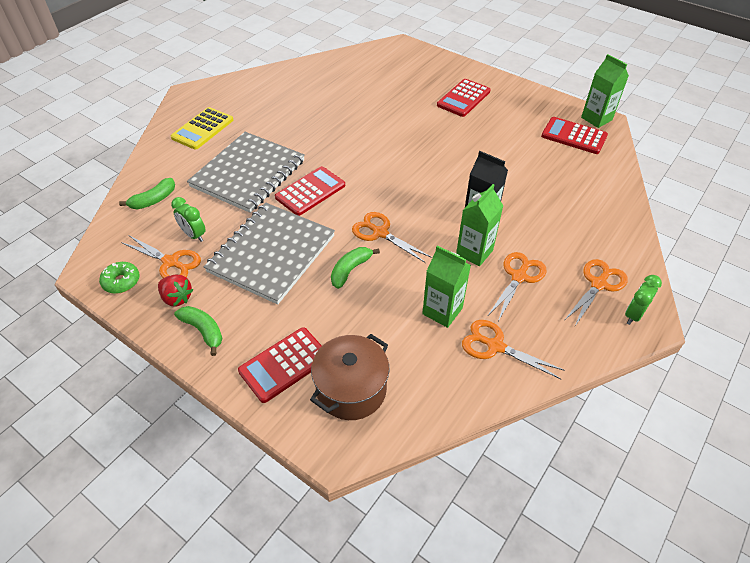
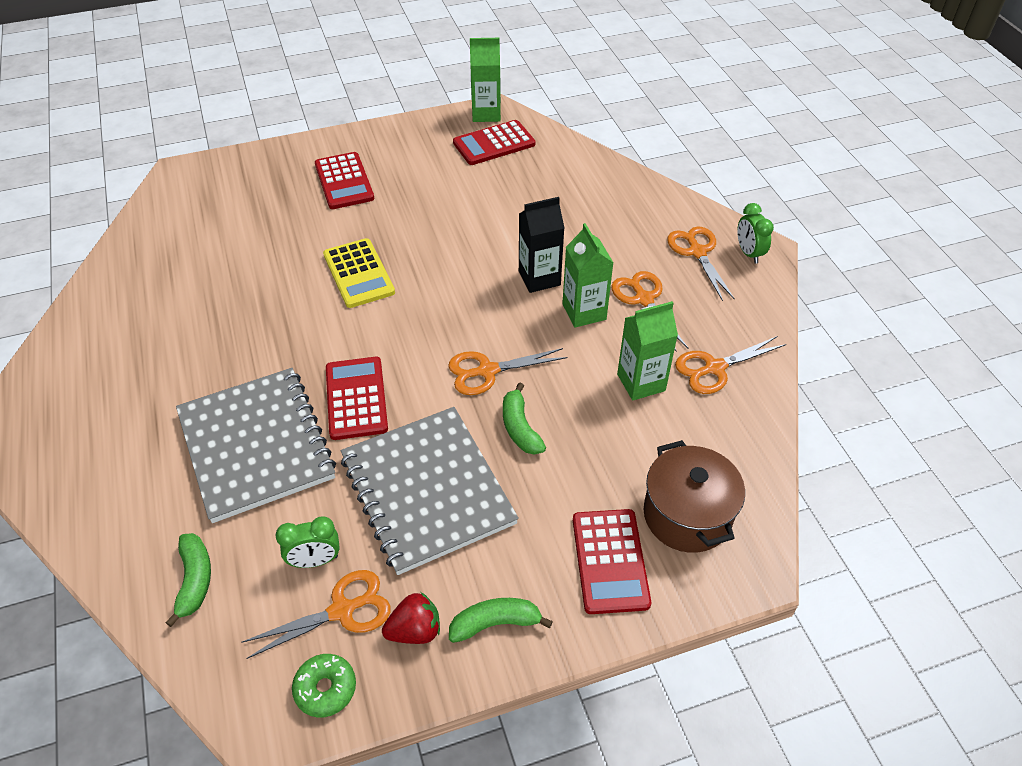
camera: 55 degrees left, 0 degrees up
yellow calculator [171,107,233,150] -> yellow calculator moved to [323,238,395,308]

